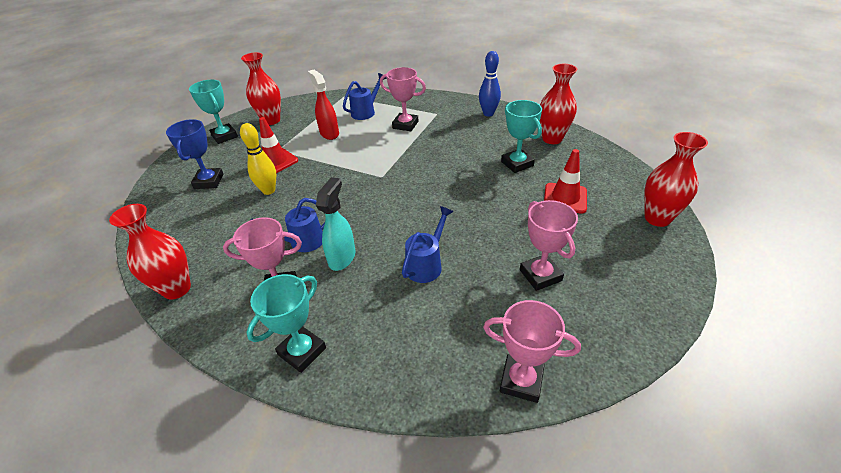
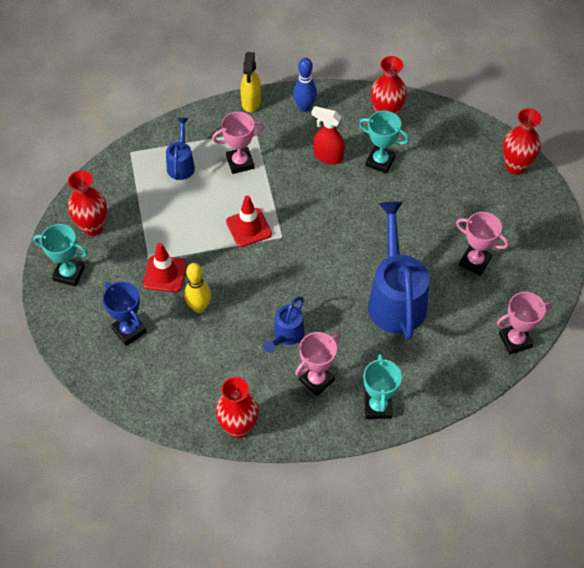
camera: 40 degrees left, 15 degrees up
red spray bottle [308,70,339,140] -> red spray bottle moved to [312,106,345,165]
turquoise spray bottle [316,177,355,271] -> none
blue watering can [402,206,454,283] -> blue watering can [368,201,429,339], size x1.95
red traffic cone [544,149,587,213] -> red traffic cone moved to [226,195,272,247]
none -> yellow spray bottle [240,52,261,112]

